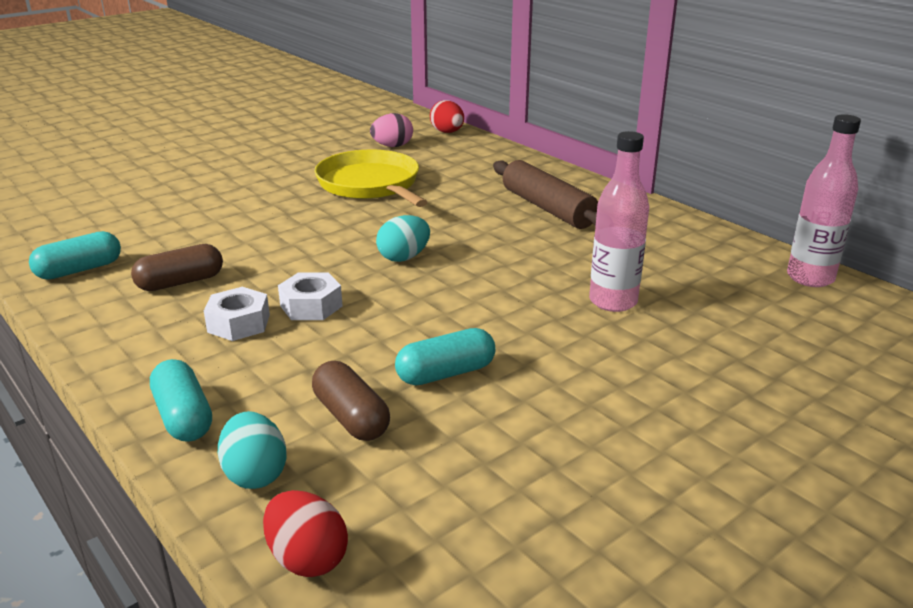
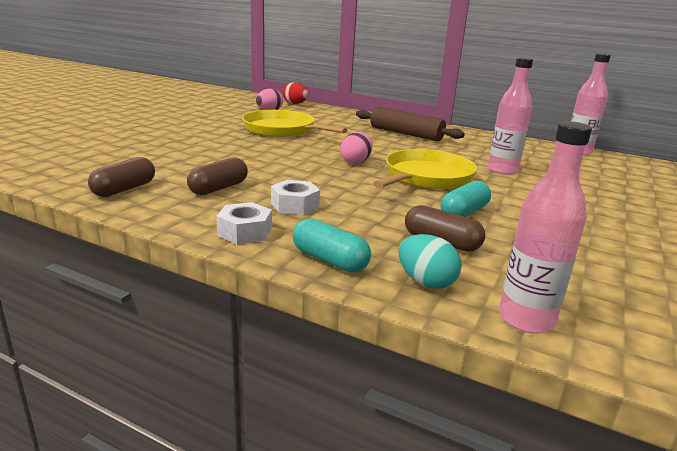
camera: 25 degrees left, 5 degrees down
turquoise capsule [29,231,121,280] -> brown capsule [88,157,155,197]
red egg [263,490,348,577] -> pink bottle [499,121,592,334]
white nut [278,273,343,320] -> white nut moved to [216,202,272,244]
turquoise egg [376,215,430,262] -> pink egg [340,132,373,164]
none -> yellow pan [373,149,477,189]

